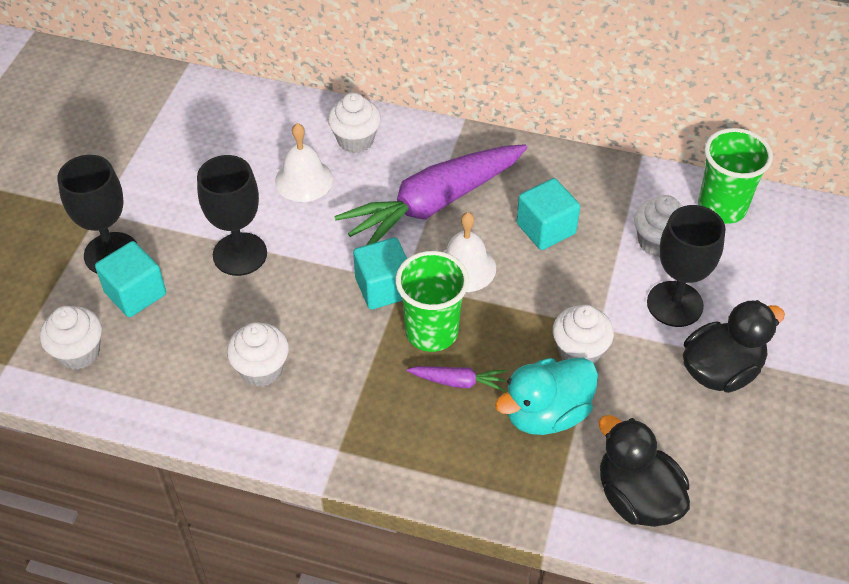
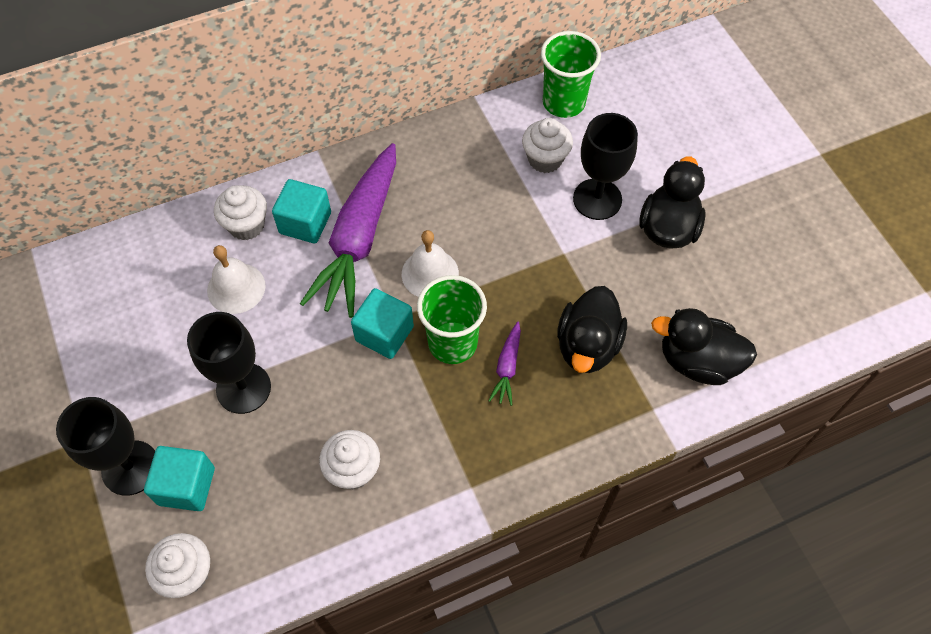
camera: 40 degrees left, 10 degrees up
purple carrot [407,366,507,392] -> purple carrot turned 135 degrees clockwise [488,322,521,406]
turquoise duck [495,358,598,435] -> black duck [557,286,627,373]
turquoise cube [516,178,580,250] -> turquoise cube moved to [272,179,331,243]
white cupcake [553,305,614,364] -> none

